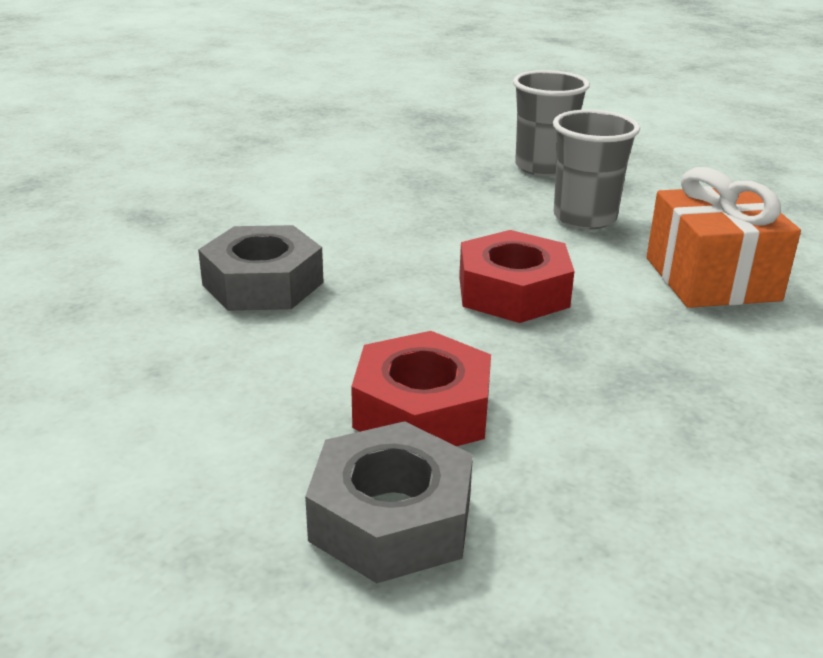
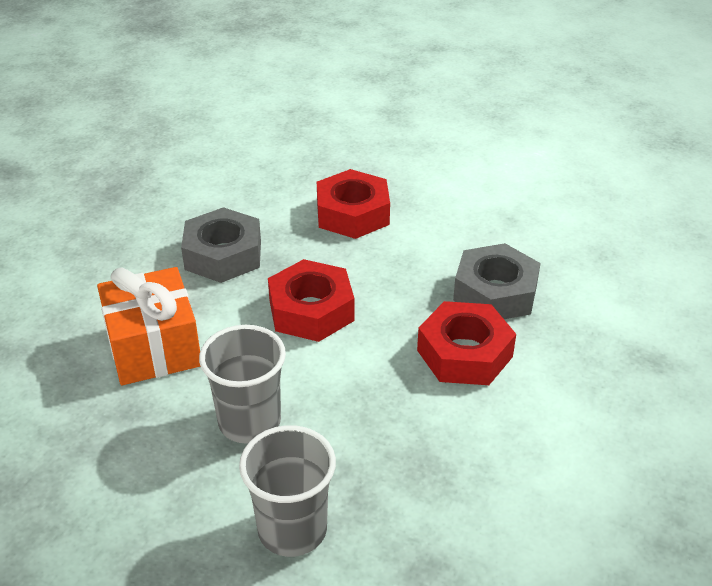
camera: 170 degrees right, 10 degrees up
grey nut [305,421,473,583] -> grey nut moved to [181,207,261,283]
none -> red nut [417,301,516,385]

